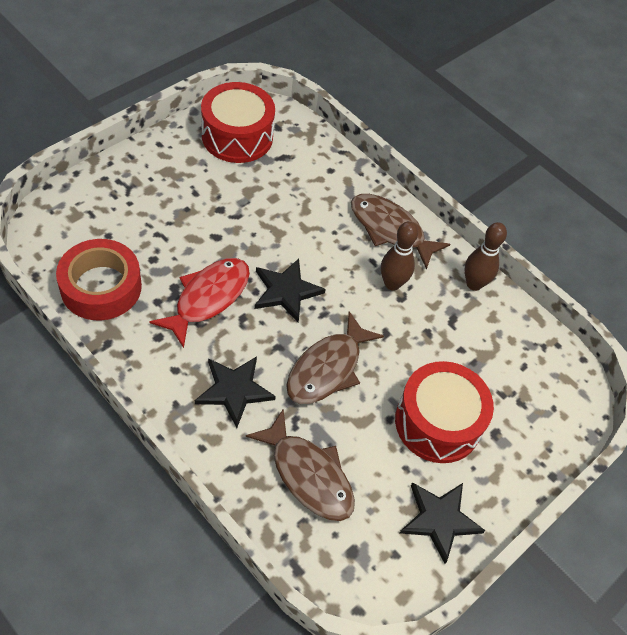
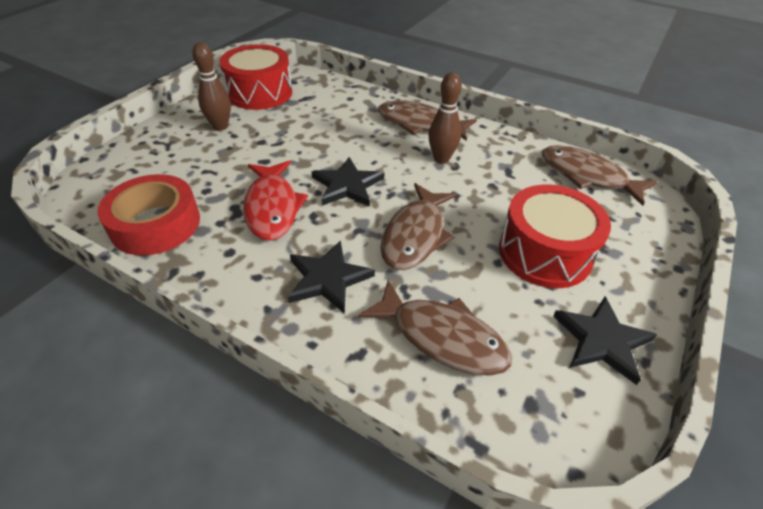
camera: 10 degrees left, 10 degrees down
red fish [149,258,250,348] -> red fish turned 150 degrees clockwise [243,161,308,241]
brown bowling pin [464,222,507,291] -> brown bowling pin moved to [192,42,231,131]
none -> brown fish [542,145,657,206]

